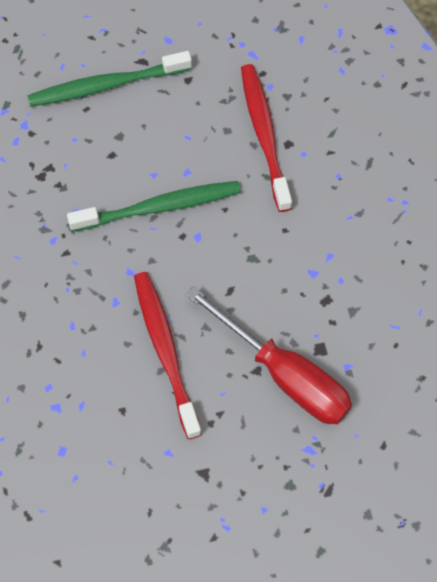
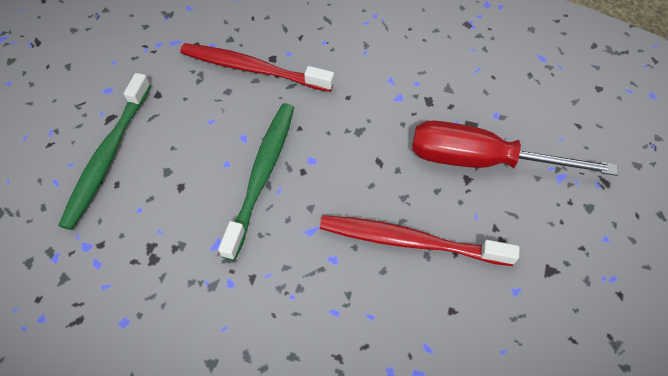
camera: 60 degrees left, 5 degrees down
red screwdriver [185,286,352,424] -> red screwdriver turned 150 degrees counterclockwise [412,120,618,176]

